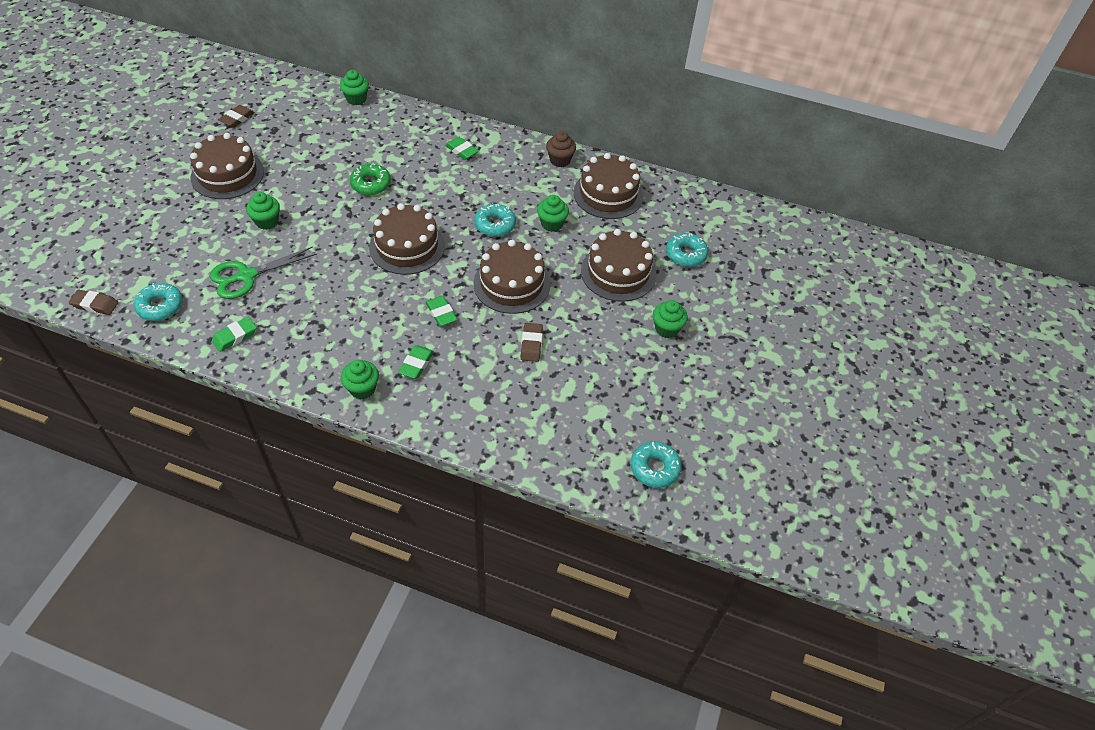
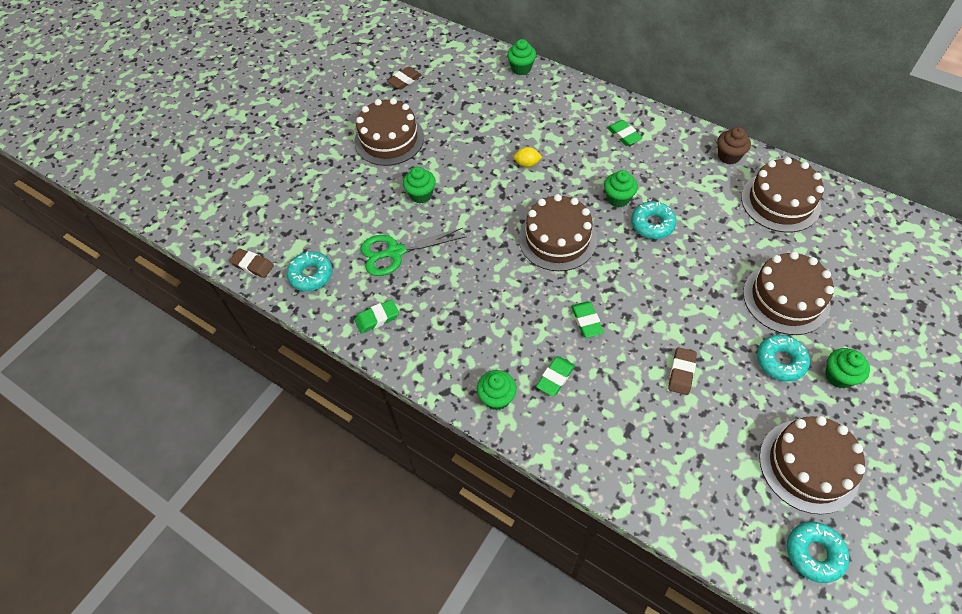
camera: 20 degrees right, 5 degrees up
green donut [350,163,391,195] -> yellow lemon [513,147,542,167]
brown cake [473,240,551,314] -> brown cake moved to [759,416,865,514]
green cupcake [537,195,569,232] -> green cupcake moved to [604,170,638,207]
turquoise donut [666,233,708,267] -> turquoise donut moved to [757,335,810,382]

